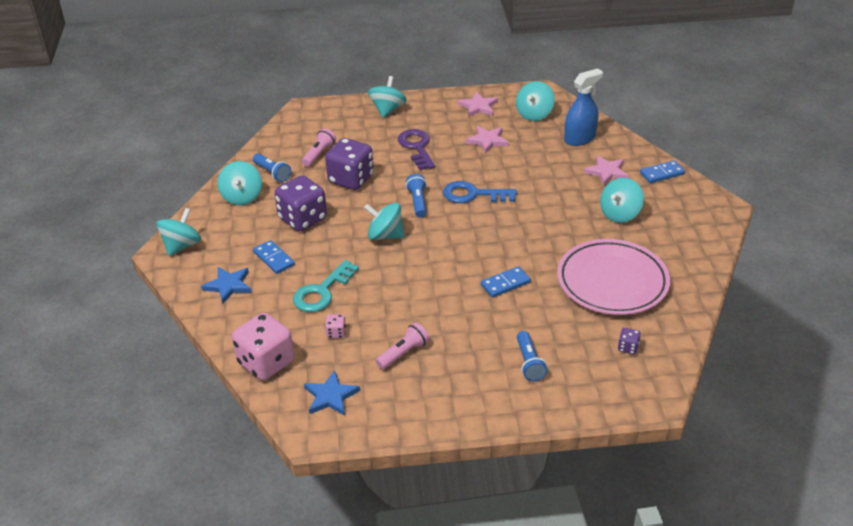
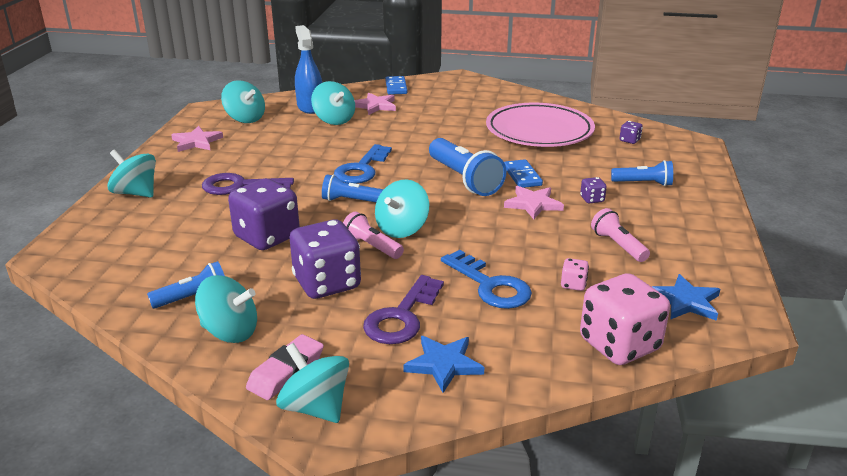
camera: 75 degrees left, 10 degrees down
blue domino [253,240,295,274] -> purple key [363,275,444,344]
turquoise key [293,260,359,312] -> blue key [441,250,532,309]
pink flashlight [302,128,336,167] -> pink flashlight moved to [343,212,404,259]
pink star [466,126,509,154] -> pink star moved to [504,186,564,219]
turquoise spinning top [600,178,644,223] -> turquoise spinning top moved to [311,81,355,125]
none -> pink eraser [246,334,324,400]
none -> blue flashlight [429,138,507,196]
none -> purple dice [580,177,607,203]

